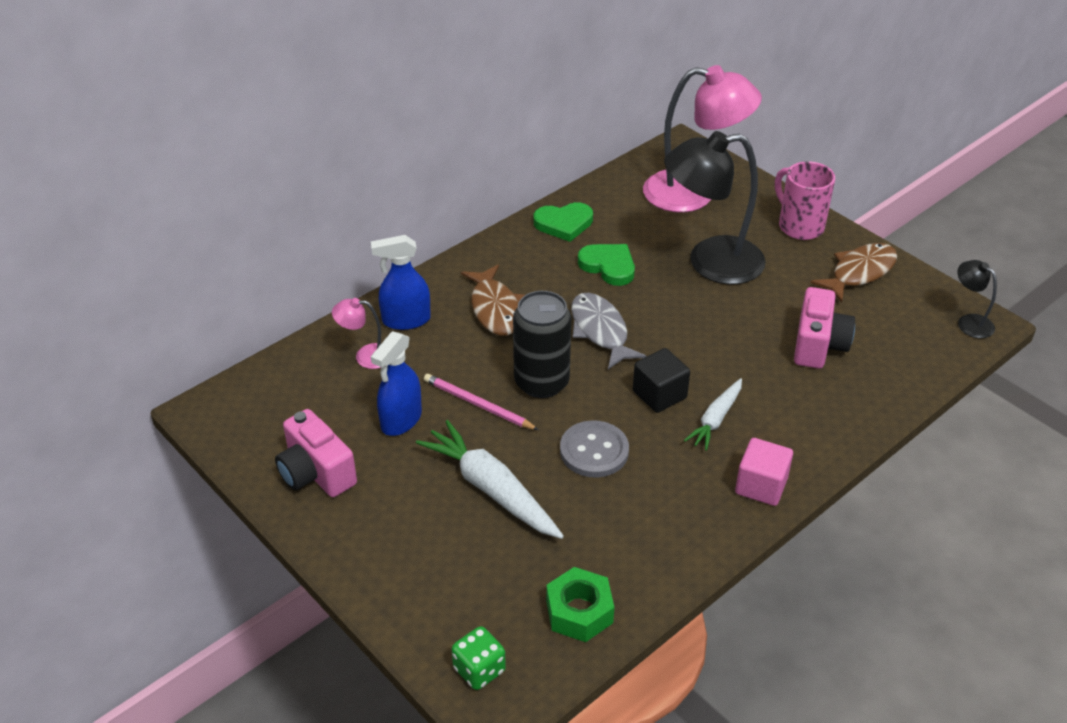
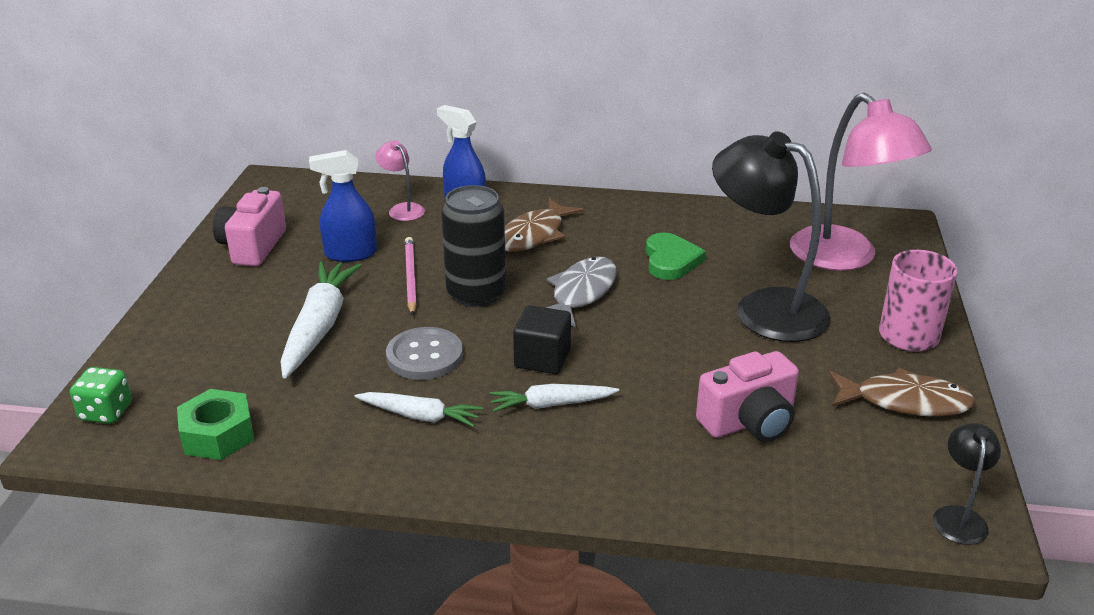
camera: 50 degrees right, 10 degrees down
green heart [534,202,593,242] -> none
pink cube [735,438,793,506] -> none
none -> white carrot [355,392,483,427]

